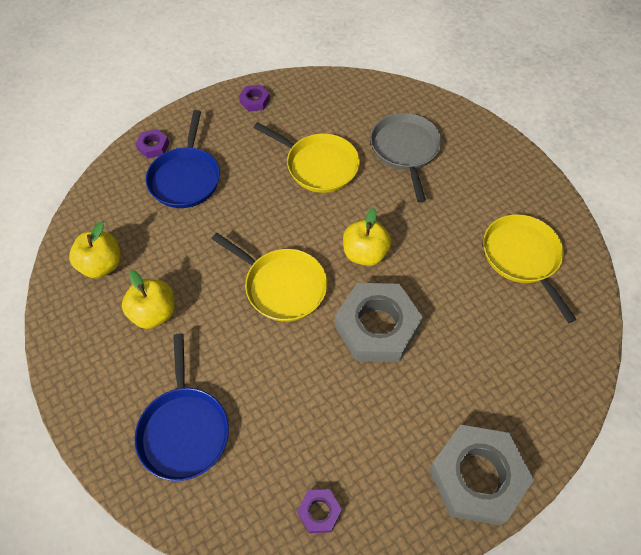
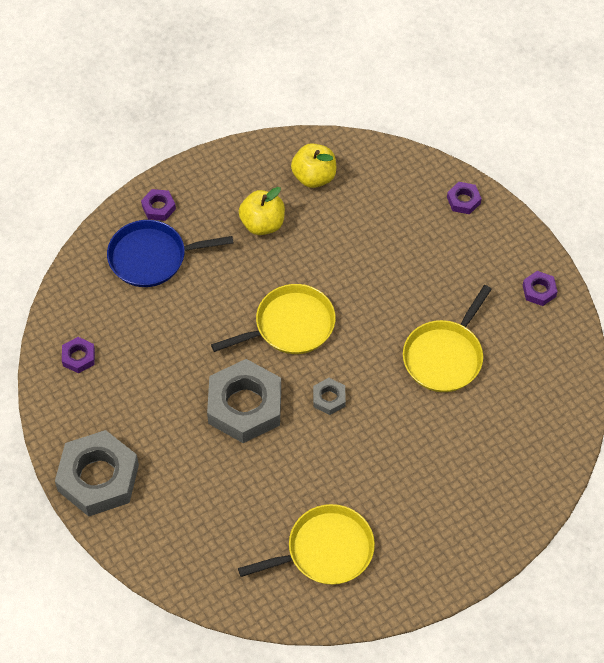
camera: 90 degrees right, 0 degrees up
blue pan [146,110,220,208] -> none
yellow pan [212,233,327,322] -> yellow pan turned 150 degrees counterclockwise [211,284,336,354]
yellow apple [343,208,391,266] -> grey nut [313,378,346,415]
grey pan [370,113,442,203] -> none
none -> purple nut [141,189,176,221]

